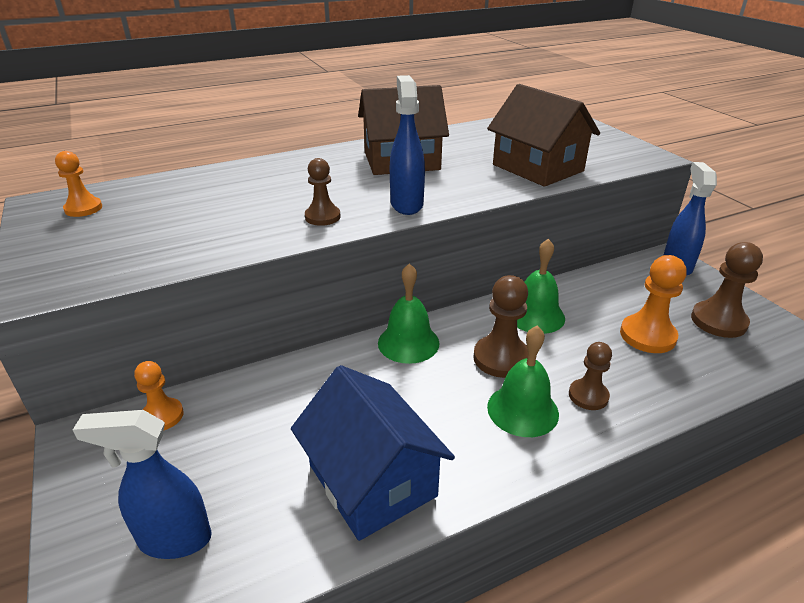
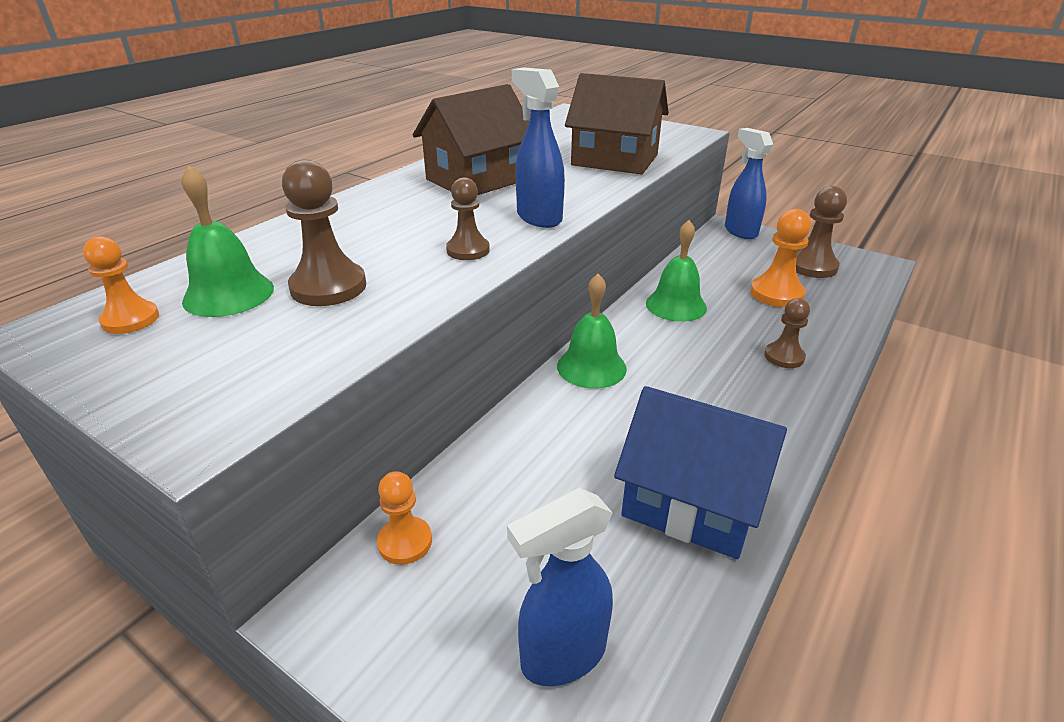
camera: 30 degrees left, 0 degrees up
brown pawn [473,275,528,378] -> brown pawn moved to [282,160,366,306]
green bell [487,325,559,437] -> green bell moved to [182,165,274,317]

